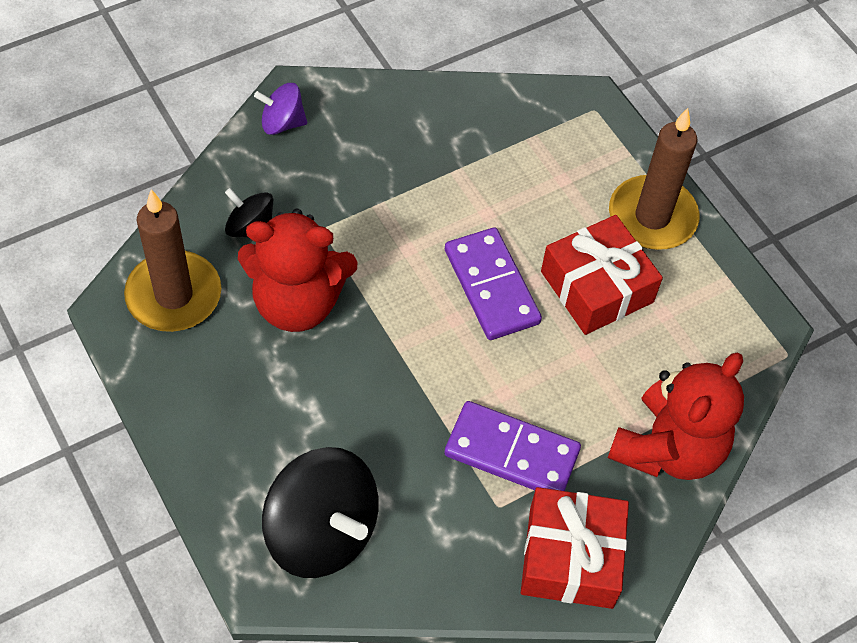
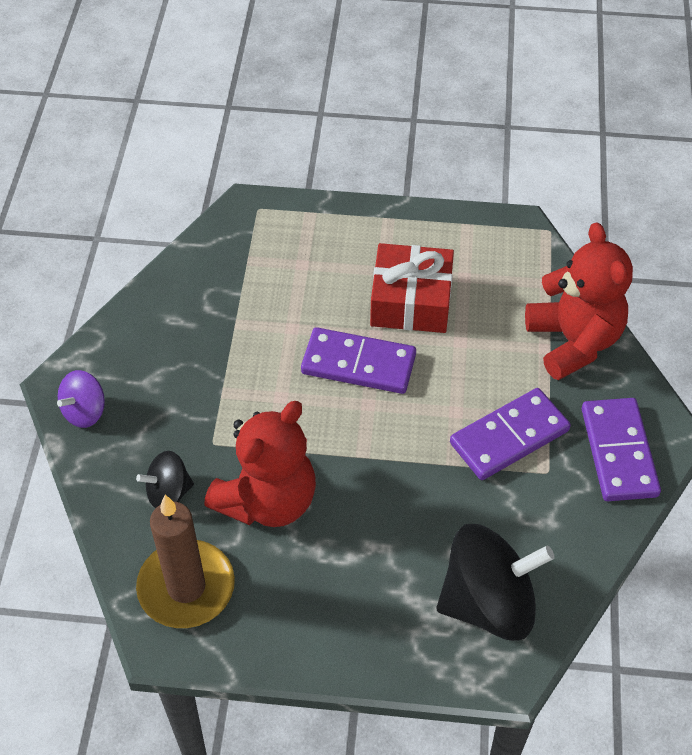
camera: 50 degrees left, 5 degrees down
red gift [521,487,629,609] -> purple domino [582,398,661,501]
brown candle [609,108,700,250] -> none

